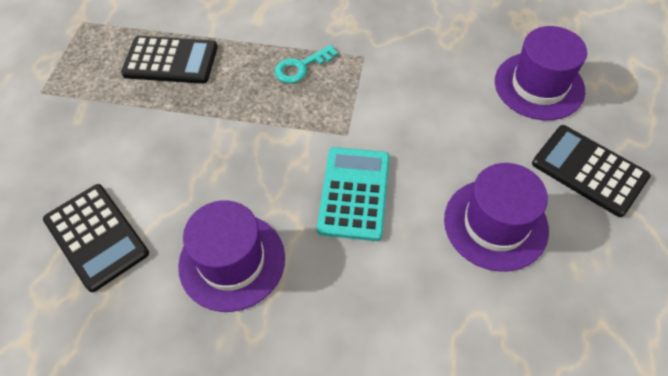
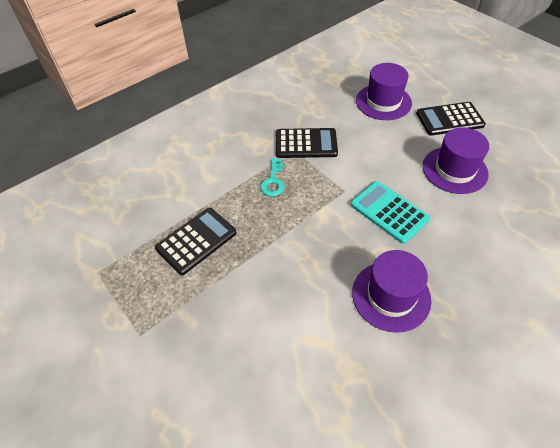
camera: 50 degrees left, 5 degrees down
black calculator [43,184,149,292] -> black calculator moved to [276,128,338,158]

